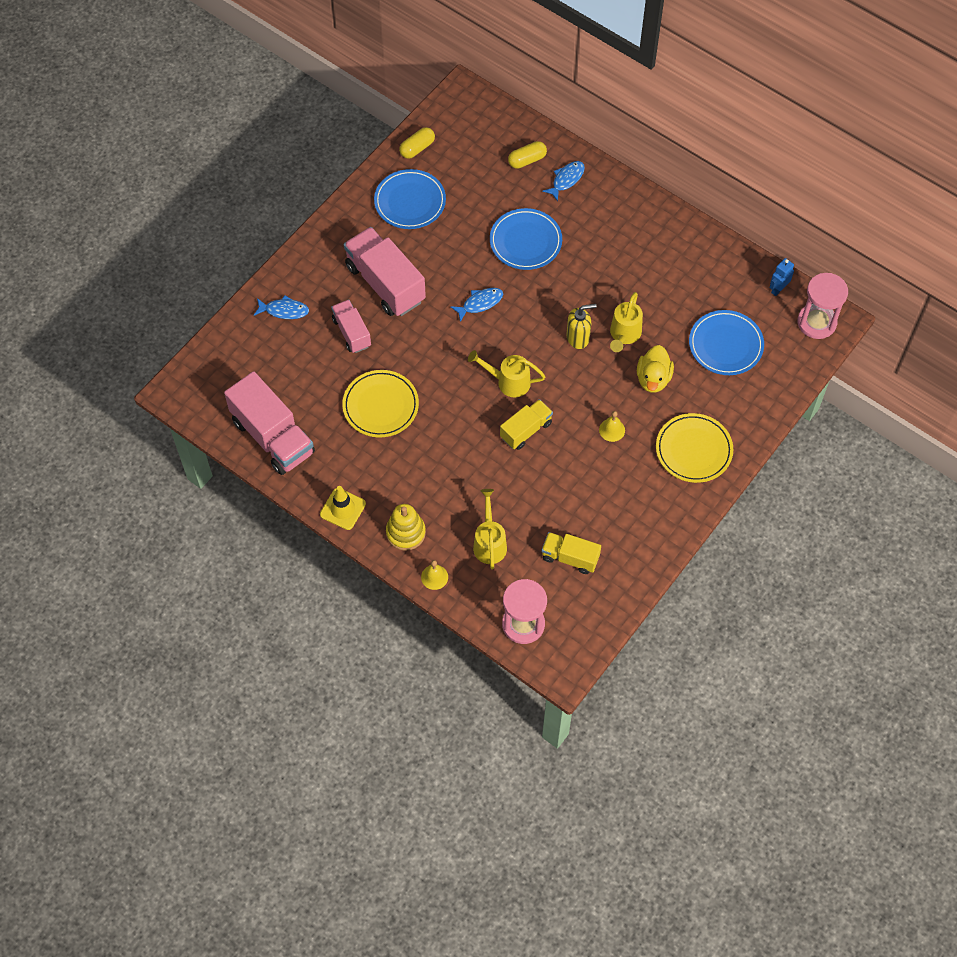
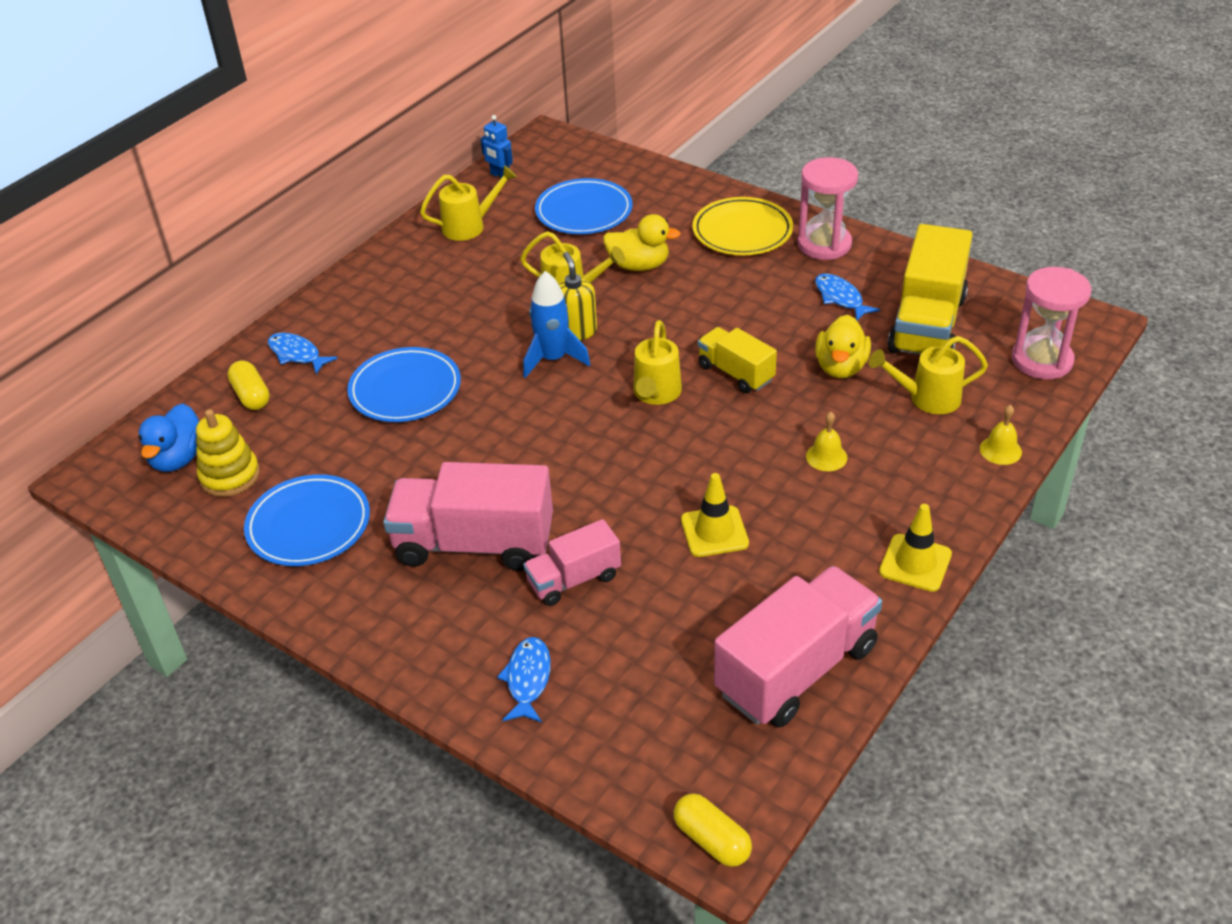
camera: 90 degrees left, 20 degrees down
yellow plate [342,370,419,437] -> yellow traffic cone [681,473,749,557]
pink truck [344,227,426,316] -> pink truck turned 45 degrees clockwise [383,462,553,571]
yellow stacking toy [386,504,426,551] -> yellow stacking toy moved to [196,409,260,497]
yellow capsule [399,127,435,159] -> yellow capsule moved to [674,794,752,867]
blue fish [450,288,503,322] -> blue fish moved to [815,273,880,321]
yellow truck [541,532,601,574] -> yellow truck [888,224,973,355], size x1.77
yellow bell [599,411,625,442] -> yellow bell moved to [806,412,847,471]
pink hourglass [798,273,848,339] -> pink hourglass moved to [797,157,858,260]
none -> blue duck [139,403,199,472]
none -> yellow watering can [420,165,517,241]
none -> blue rocket [523,271,591,378]
none -> yellow duck [815,315,871,378]

